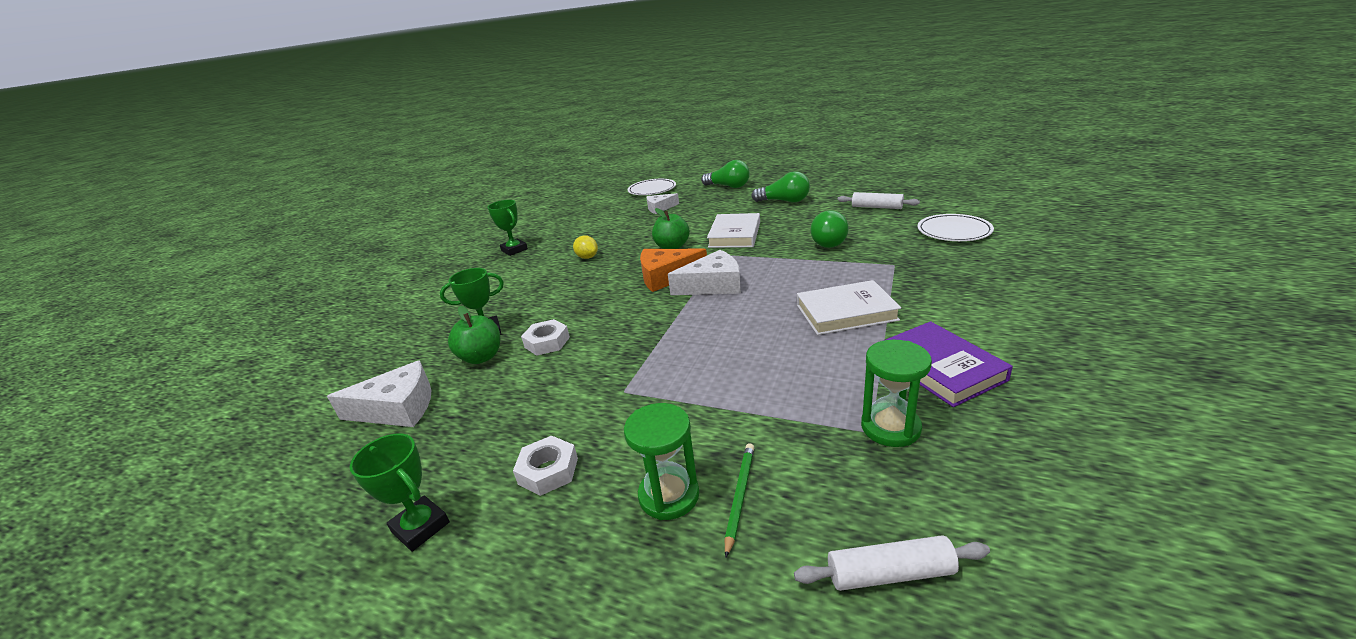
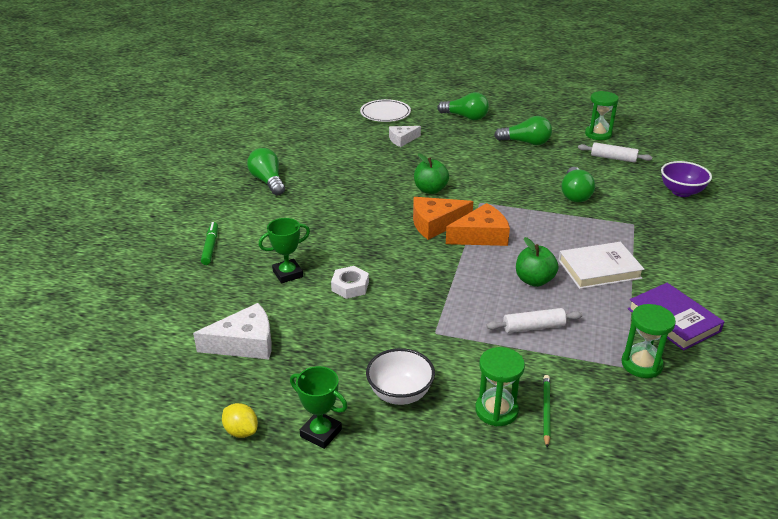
camera: 10 degrees left, 5 degrees up
green apple [448,306,500,364] -> green apple moved to [516,237,558,287]
green trophy [487,200,528,256] -> green light bulb [247,148,285,195]
white nut [513,435,578,496] -> white bowl [366,348,435,405]
yellow lemon [573,235,598,259] -> yellow lemon moved to [222,403,258,438]
white cheese [668,250,741,295] -> orange cheese [446,203,510,246]
white book [707,213,760,248] -> none
white rolling pin [794,535,990,591] -> white rolling pin moved to [486,308,583,333]
white plate [918,214,994,241] -> purple bowl [661,161,712,197]
none -> green marker [201,222,218,265]
none -> green hourglass [585,91,619,140]

